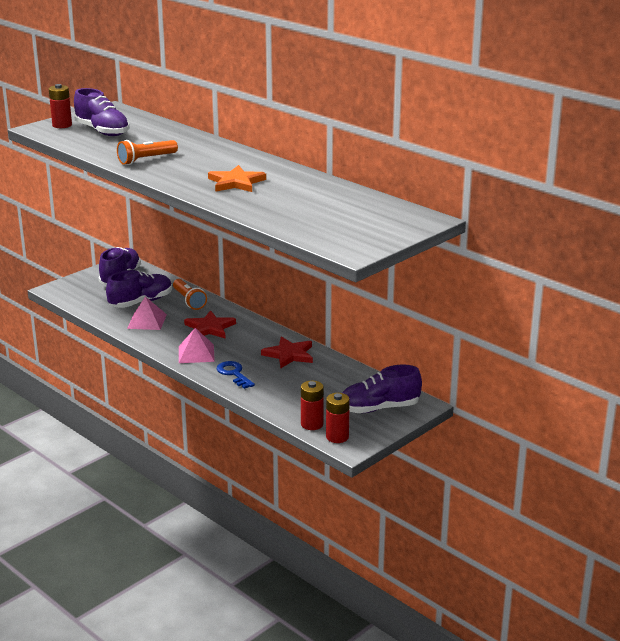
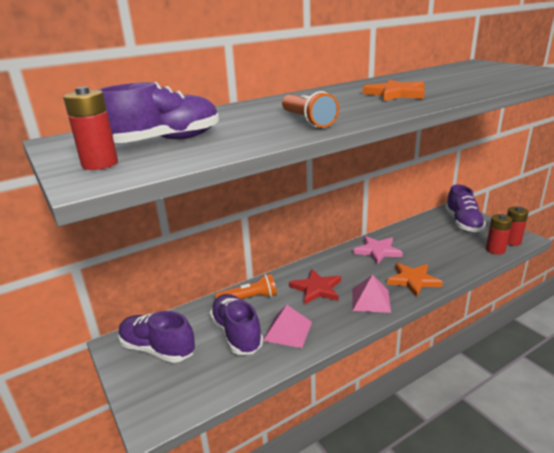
camera: 75 degrees left, 0 degrees up
blue key [217,361,255,389] -> orange star [387,263,443,297]
red star [261,336,313,368] -> pink star [353,236,403,264]

